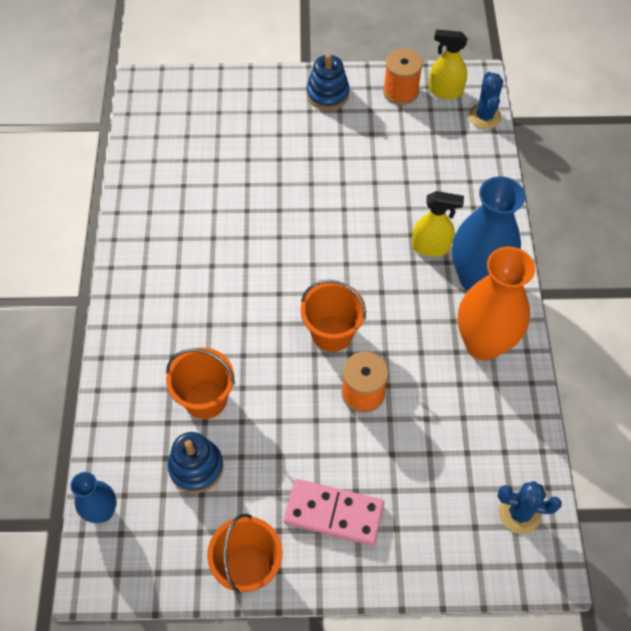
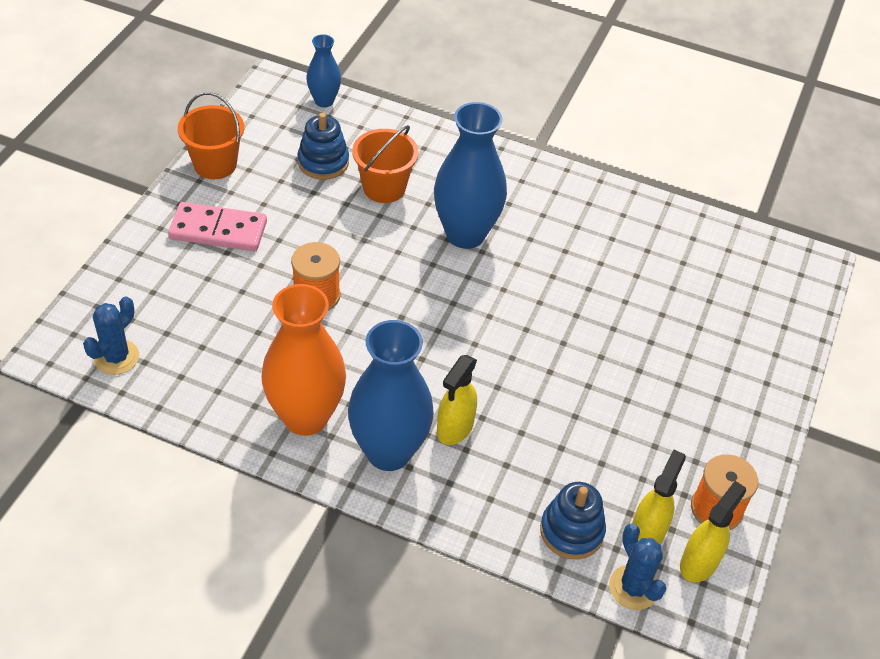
camera: 110 degrees right, 10 degrees down
pink domino [284,479,384,546] -> pink domino turned 60 degrees clockwise [168,202,267,251]
orange bucket [301,280,366,352] -> none
blue stacking toy [306,54,350,110] -> blue stacking toy moved to [540,482,606,559]
blue cactus [469,72,503,129] -> blue cactus turned 45 degrees clockwise [609,523,666,610]
none -> blue vase [434,102,507,249]
none -> yellow spray bottle [632,449,686,545]

